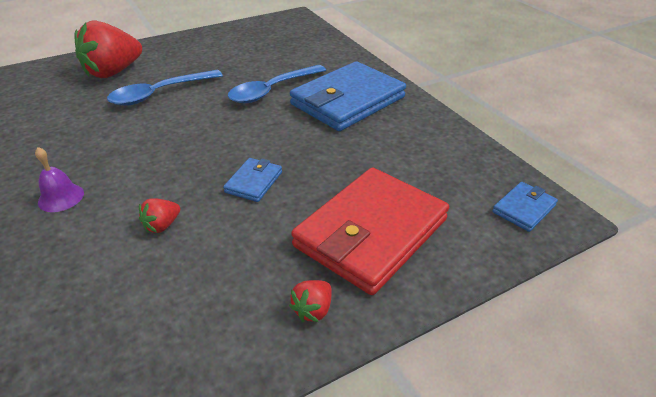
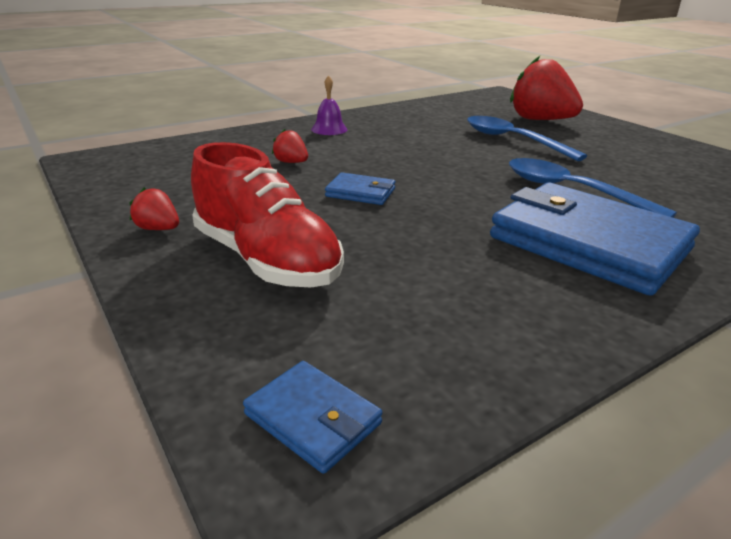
camera: 85 degrees right, 10 degrees down
red wallet [291,167,449,295] -> red shoe [191,142,344,287]

